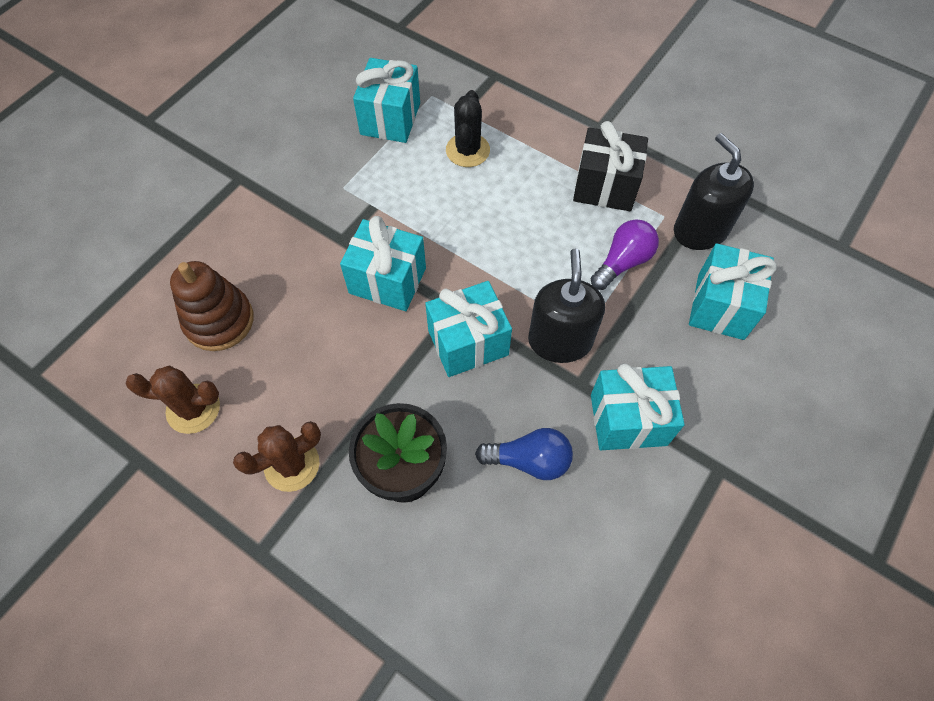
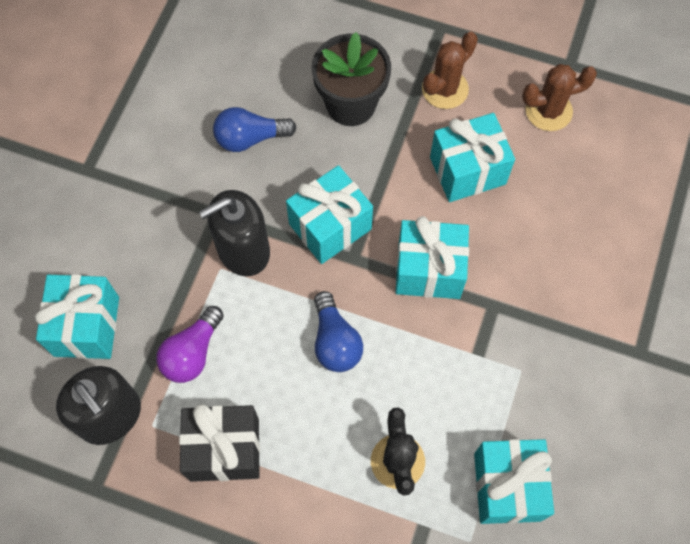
camera: 165 degrees right, 5 degrees up
brown stacking toy [170,261,254,351] -> none
black soap dispenser [528,248,605,363] -> black soap dispenser turned 75 degrees clockwise [199,190,270,276]
turquoise gift [591,363,685,450] -> turquoise gift moved to [430,113,515,202]
none -> blue light bulb [314,291,363,372]

